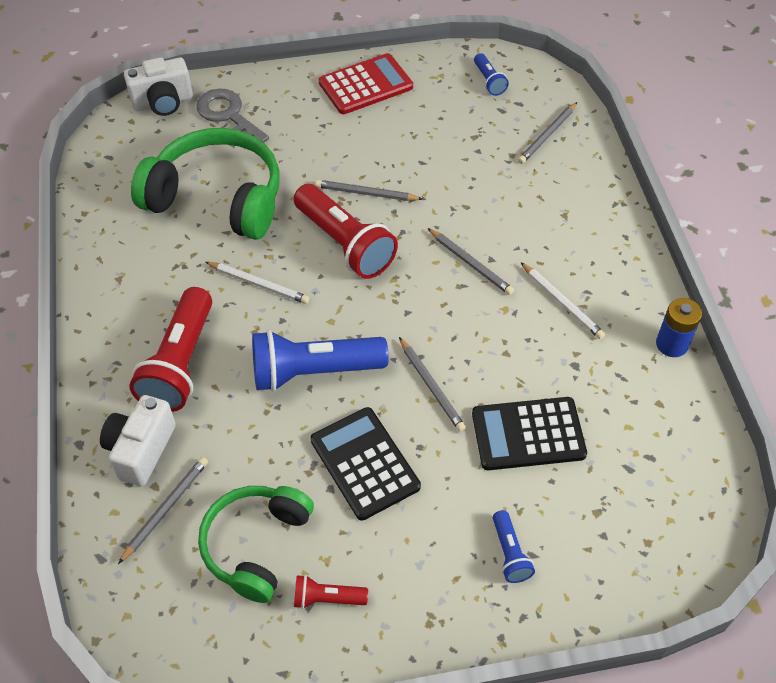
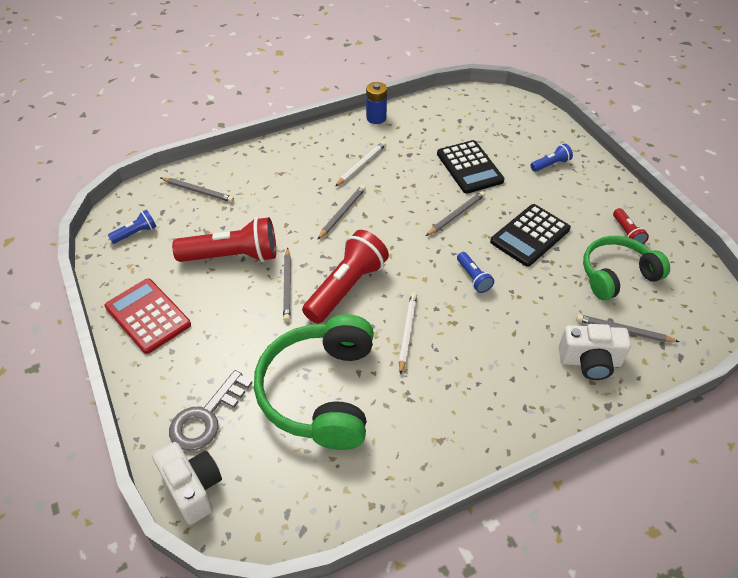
camera: 105 degrees left, 5 degrees down
red flashlight [129,287,212,412] -> red flashlight moved to [172,217,276,262]
green headphones [198,486,314,603] -> green headphones turned 150 degrees clockwise [583,236,670,300]
blue flashlight [252,330,389,391] -> blue flashlight [457,252,494,293], size x0.48

